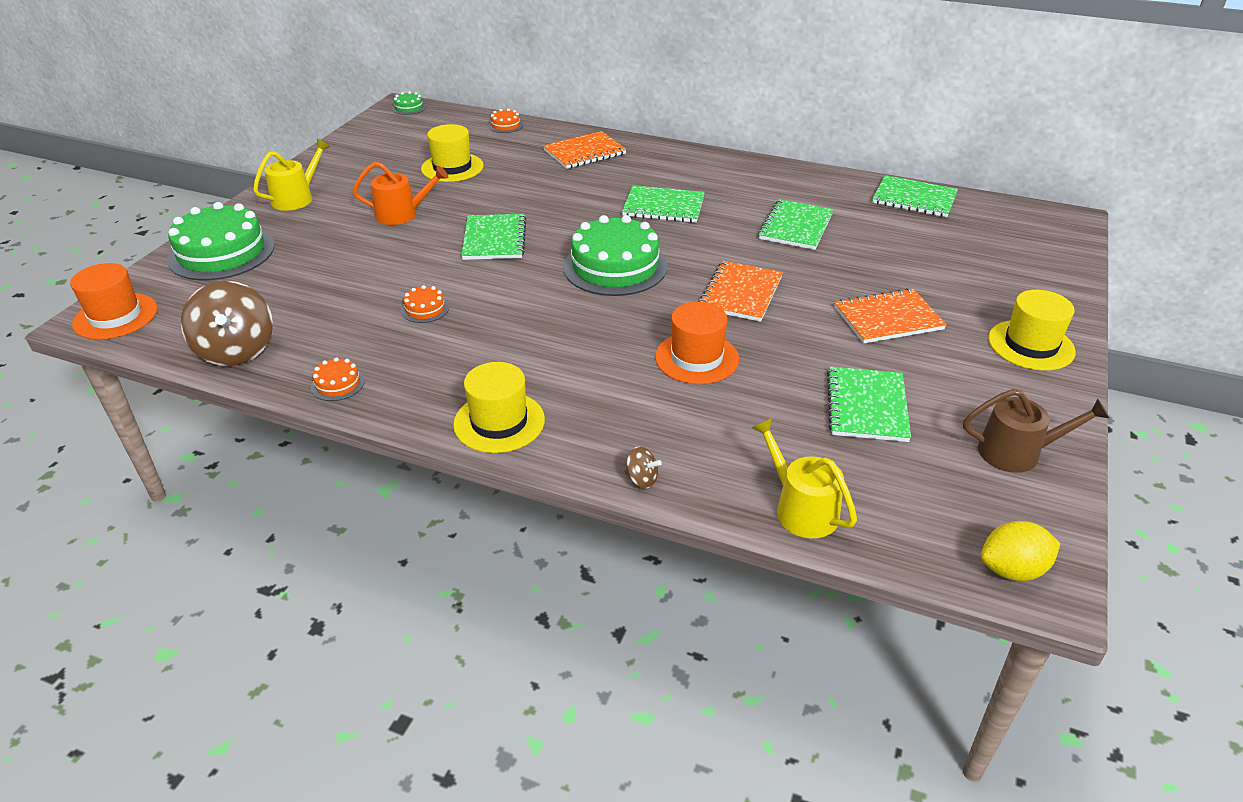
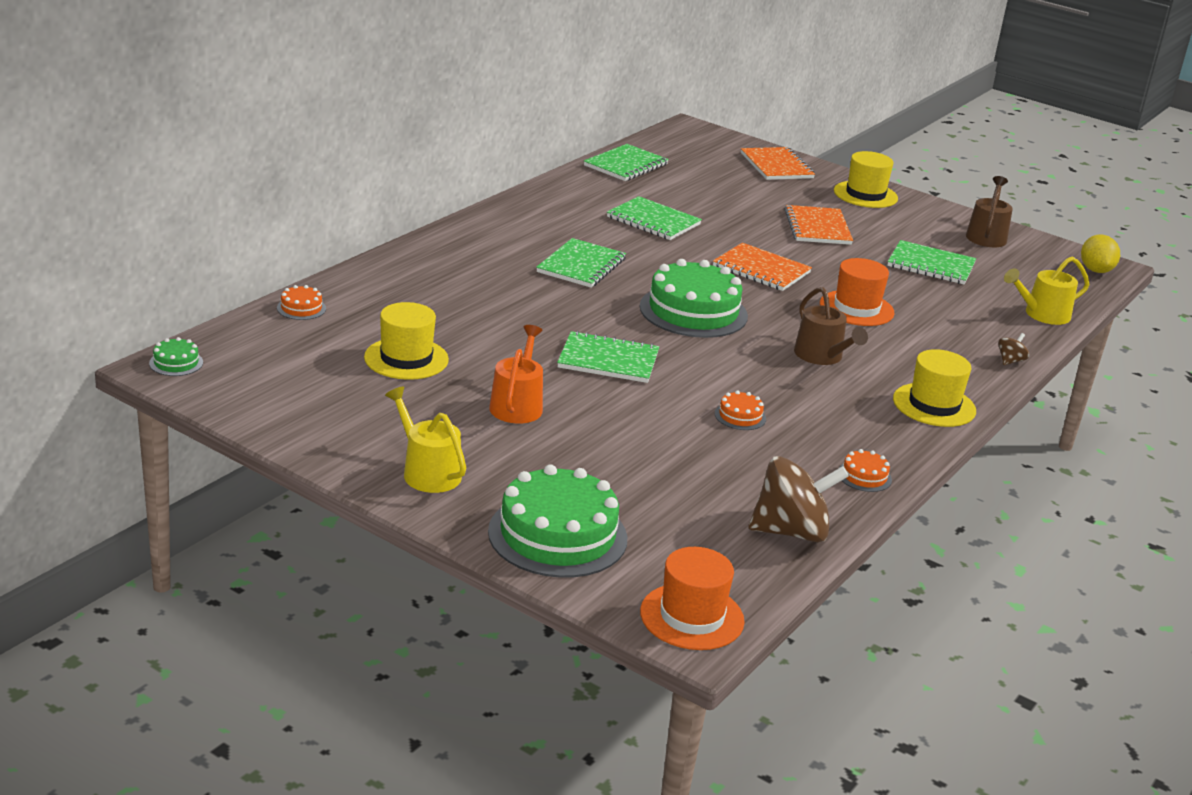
camera: 80 degrees left, 10 degrees down
orange notebook [543,131,626,169] -> orange notebook moved to [741,147,815,180]
none -> brown watering can [794,287,868,365]

